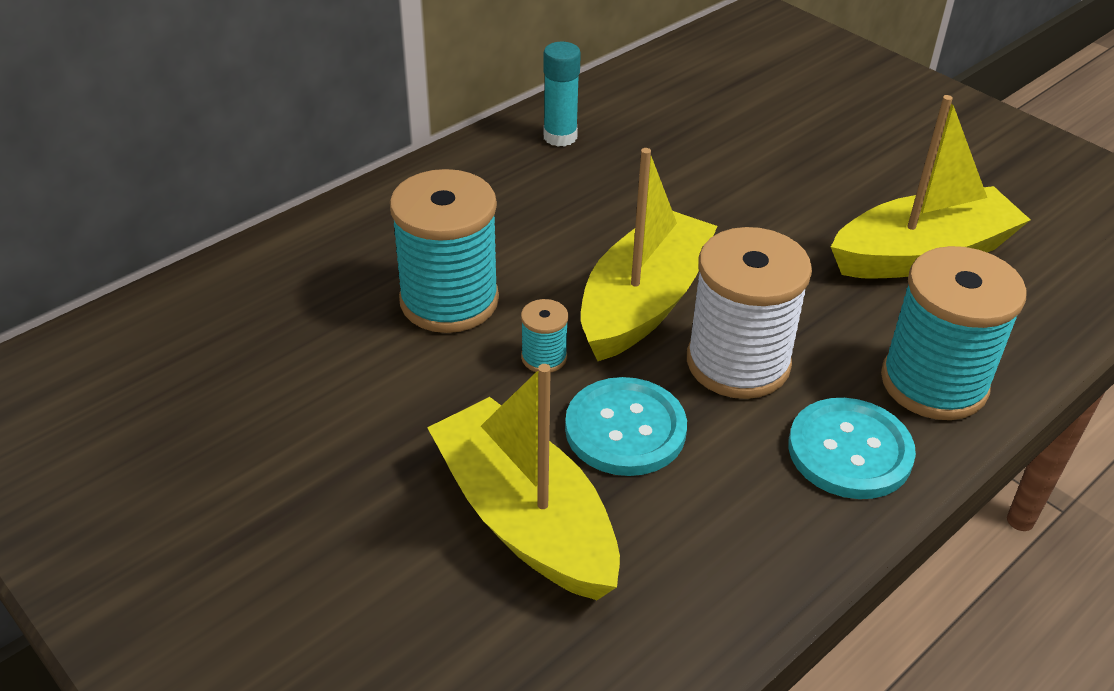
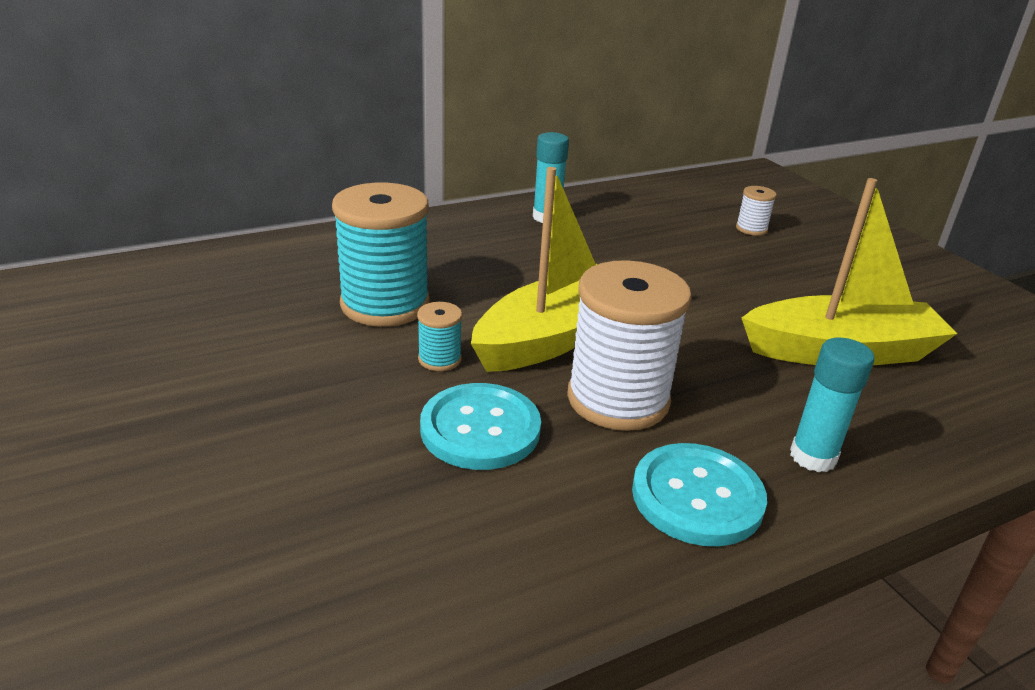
camera: 15 degrees right, 10 degrees down
yellow boat [427,364,620,600] -> none
turquoise spool [881,246,1027,420] -> turquoise glue stick [790,338,875,472]
none -> white spool [736,186,777,236]

